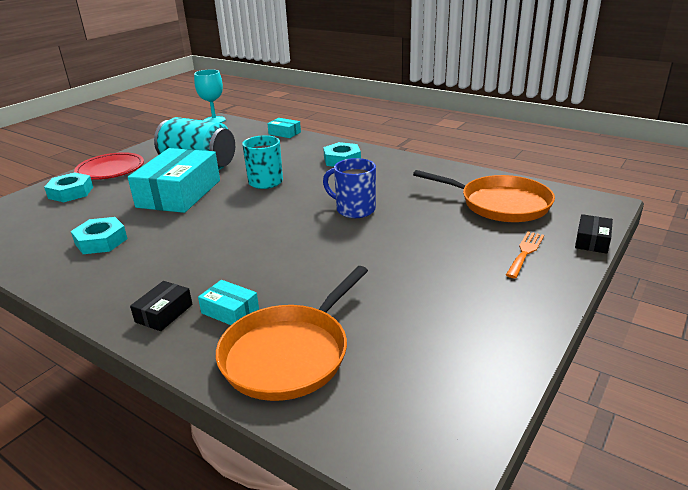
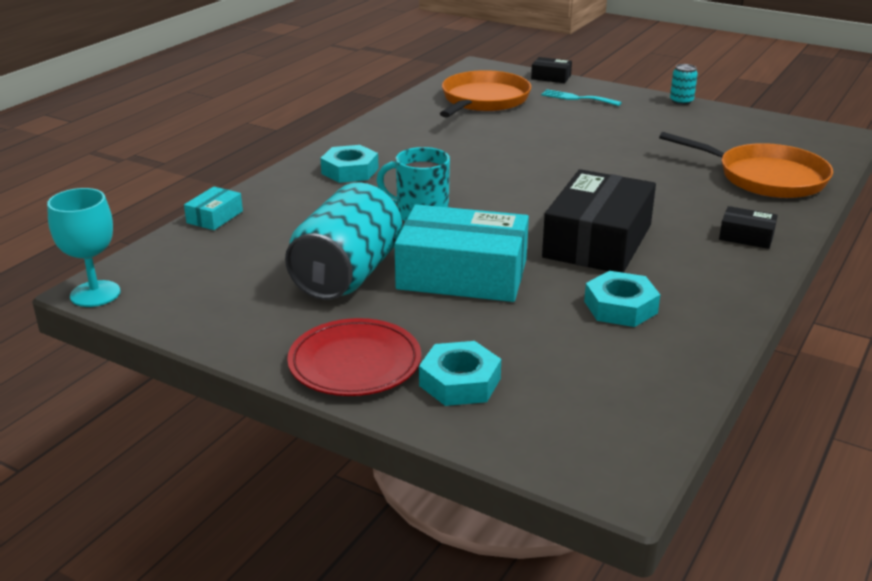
camera: 95 degrees left, 0 degrees up
turquoise box [198,280,259,325] -> none
blue mug [323,158,376,218] -> none
orange fork [506,232,544,278] -> turquoise fork [541,89,622,106]
none -> black box [542,169,656,273]
none -> turquoise can [670,64,698,105]

